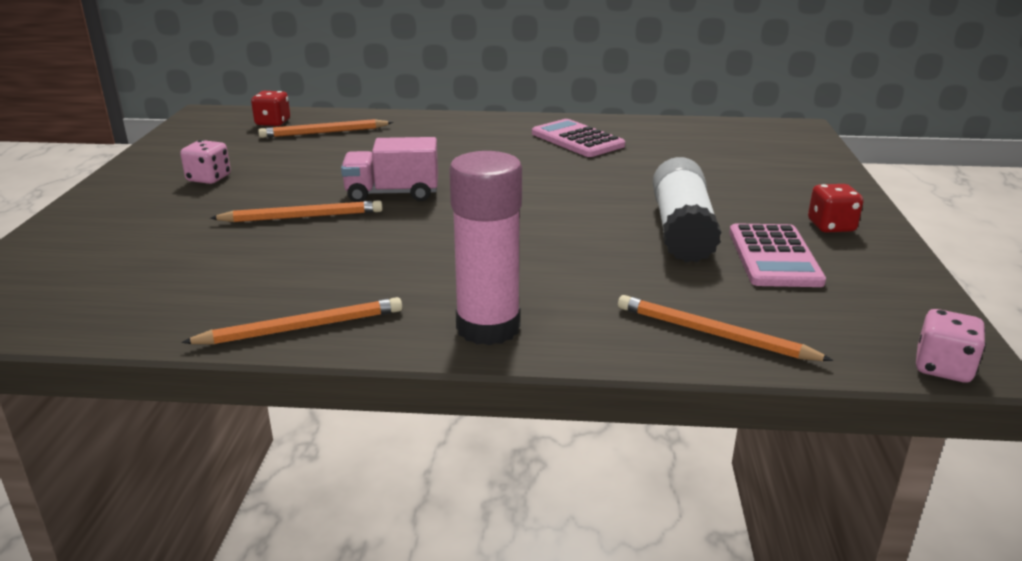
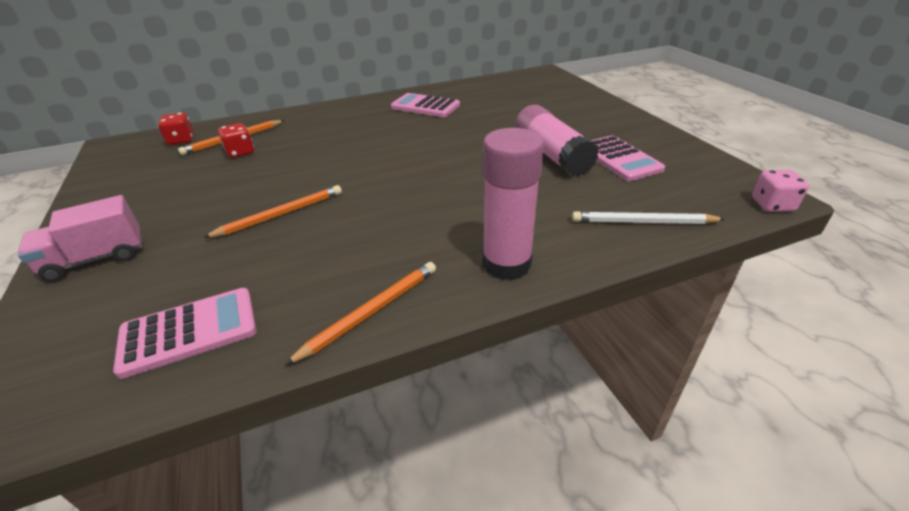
camera: 25 degrees left, 10 degrees up
pink dice [180,140,231,184] -> none
pink truck [341,137,438,202] -> pink truck moved to [18,195,142,282]
orange pencil [618,295,833,361] -> white pencil [572,211,725,224]
white glue stick [653,157,721,263] -> pink glue stick [516,104,599,177]
red dice [808,184,863,233] -> red dice moved to [218,123,254,158]
none -> pink calculator [113,288,257,379]

